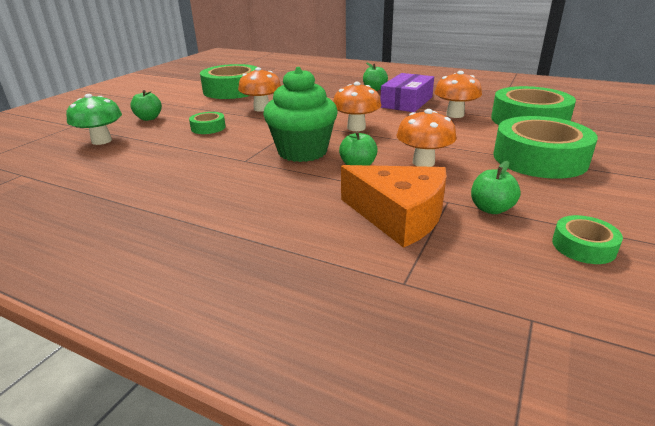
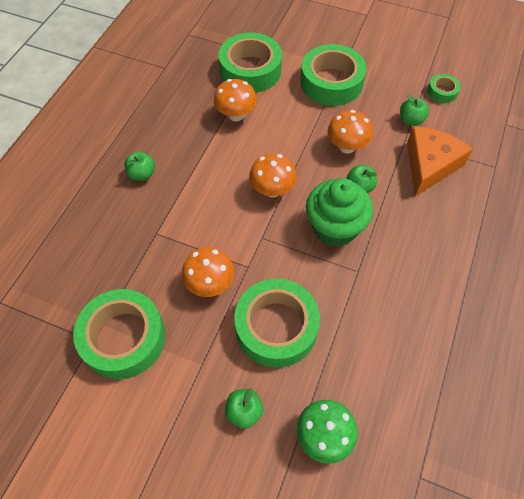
camera: 95 degrees left, 30 degrees up
green tape [189,112,226,134] -> green tape [234,279,320,368], size x2.14
purple box [380,73,434,112] -> none

